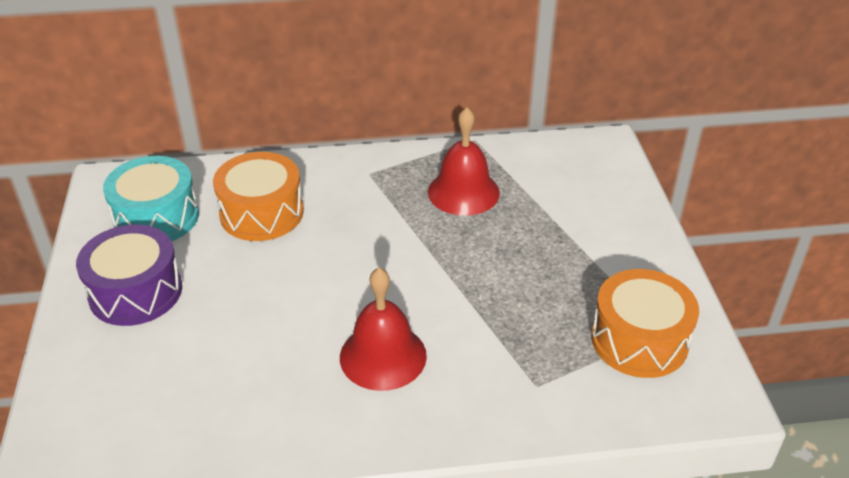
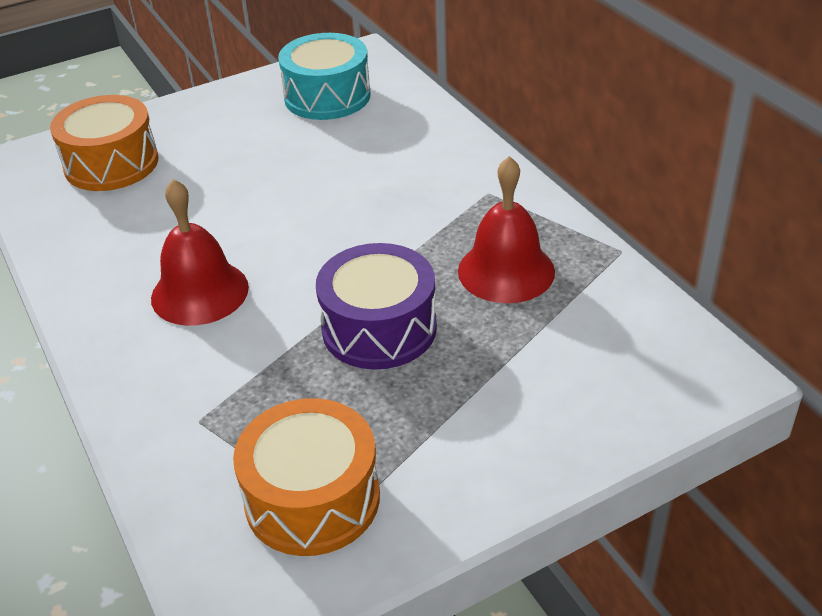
camera: 70 degrees right, 0 degrees up
purple drum [76,224,182,326] -> purple drum moved to [316,243,437,370]
orange drum [213,152,304,241] -> orange drum moved to [50,95,159,191]

